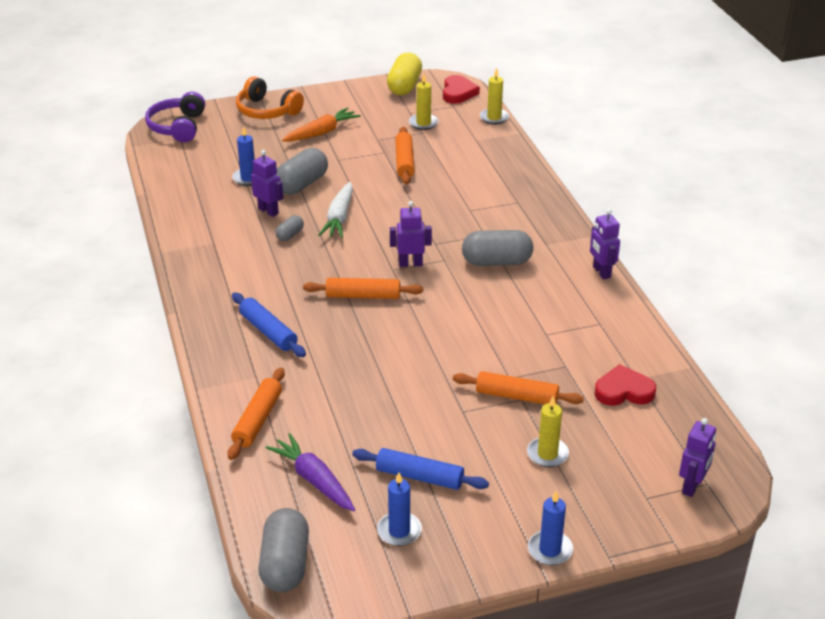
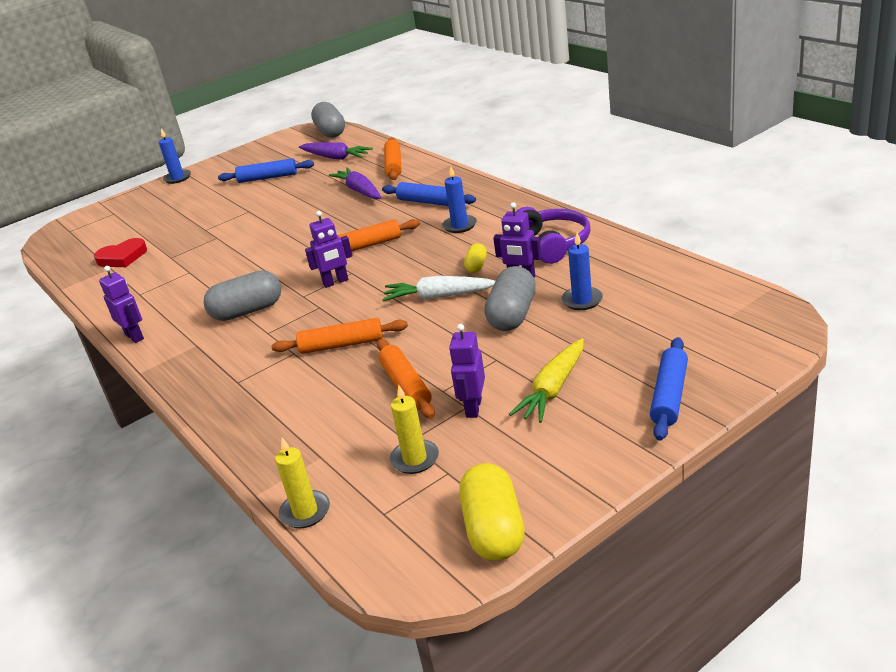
camera: 165 degrees right, 5 degrees down
purple headphones [145,91,205,142] -> purple headphones moved to [516,207,590,264]
orange headphones [236,76,304,119] -> blue rolling pin [650,337,688,441]
grey capsule [275,215,304,241] -> yellow capsule [464,243,487,273]
orange carrot [282,107,361,142] -> yellow carrot [509,338,584,423]
white carrot [318,182,353,238] -> white carrot turned 75 degrees counterclockwise [382,276,495,301]
blue candle [377,472,422,546] -> blue candle moved to [442,166,477,233]
red heart [443,75,480,104] -> none
orange rolling pin [453,371,584,405] -> orange rolling pin moved to [272,318,408,354]
yellow candle [527,396,569,467] -> none
purple robot [679,418,716,497] -> purple robot moved to [449,324,485,418]
none -> purple carrot [329,167,382,199]

